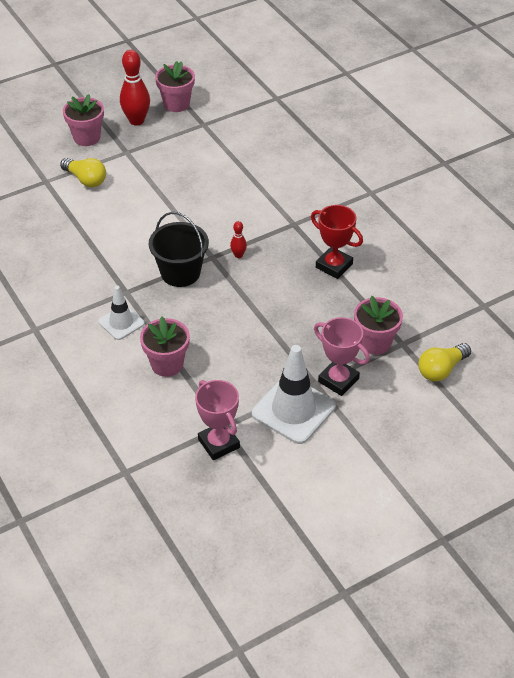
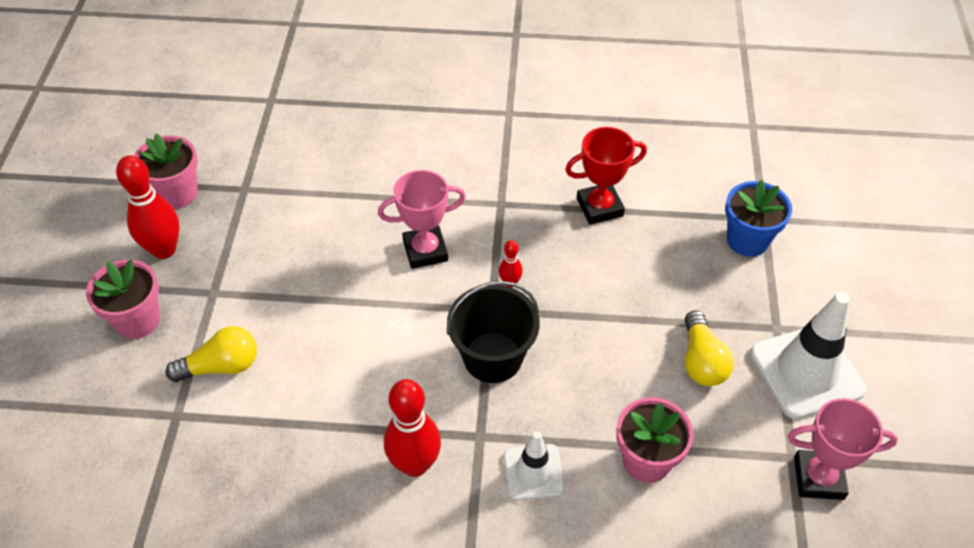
camera: 55 degrees left, 5 degrees up
pink trophy [314,317,370,396] -> pink trophy moved to [378,170,466,269]
pink flower pot [354,296,403,355] -> blue flower pot [725,180,792,257]
yellow light bulb [418,343,471,381] -> yellow light bulb moved to [685,310,734,386]
none -> red bowling pin [384,379,441,477]

